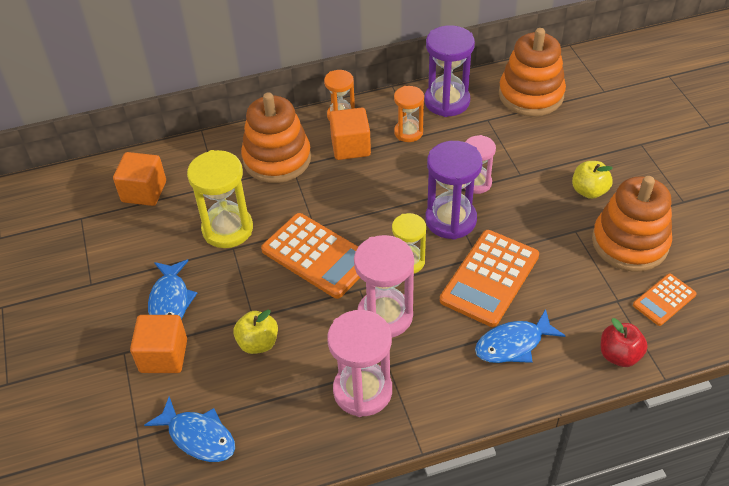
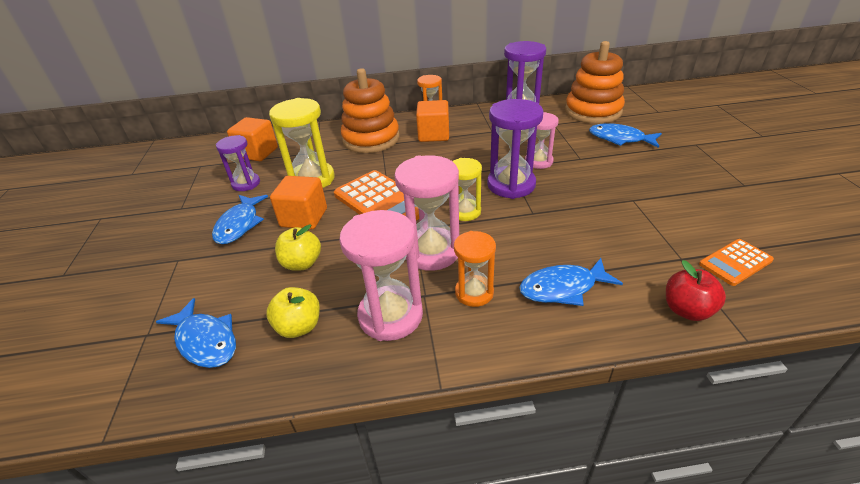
camera: 10 degrees right, 10 degrees down
orange cube [130,315,187,373] -> orange cube moved to [270,176,327,229]
orange hourglass [394,86,424,142] -> orange hourglass moved to [454,231,496,307]
orange calculator [440,230,539,327] -> none
yellow apple [572,161,613,199] -> yellow apple moved to [266,287,320,338]
orange stacking toy [592,176,672,272] -> none
none -> purple hourglass [216,135,260,191]
none -> blue fish [589,123,662,148]

